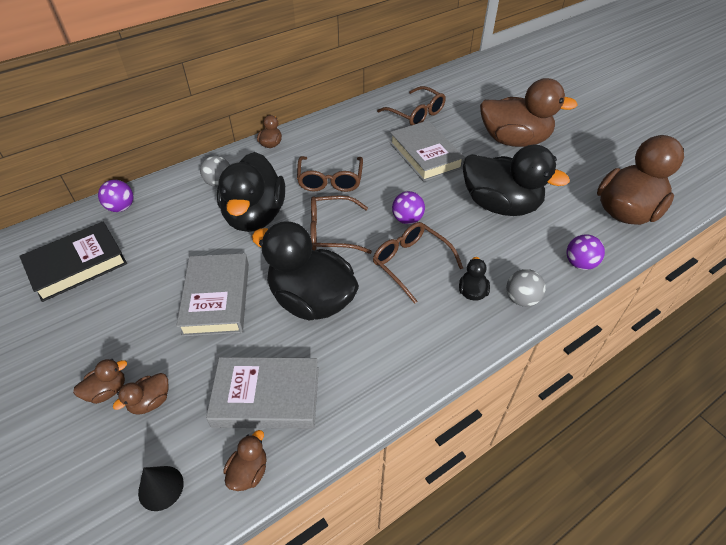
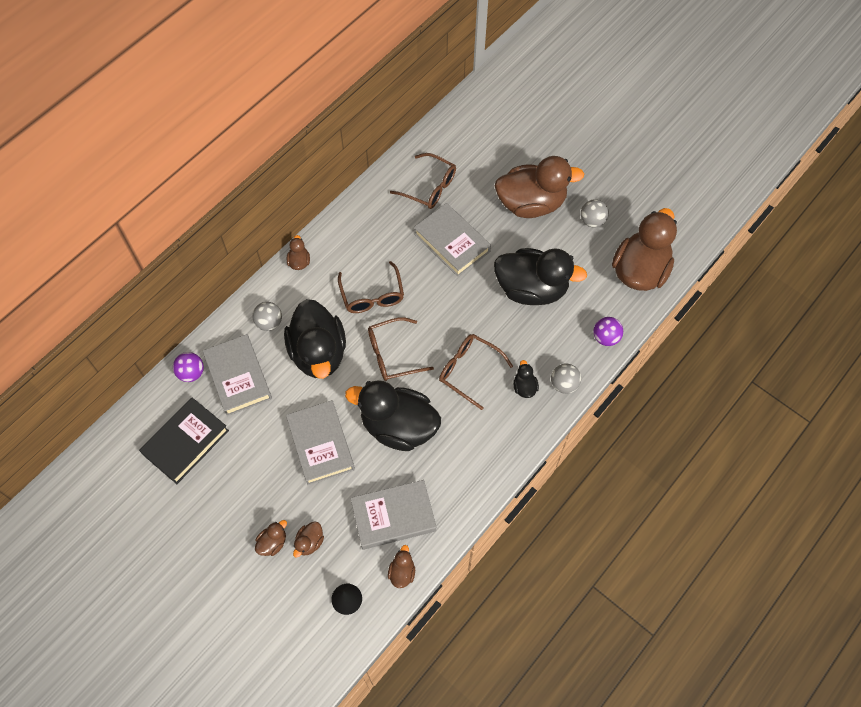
camera: 15 degrees left, 15 degrees up
purple ball [392,191,425,224] -> none
none -> grey book [203,334,272,416]
none -> grey ball [581,199,609,227]

